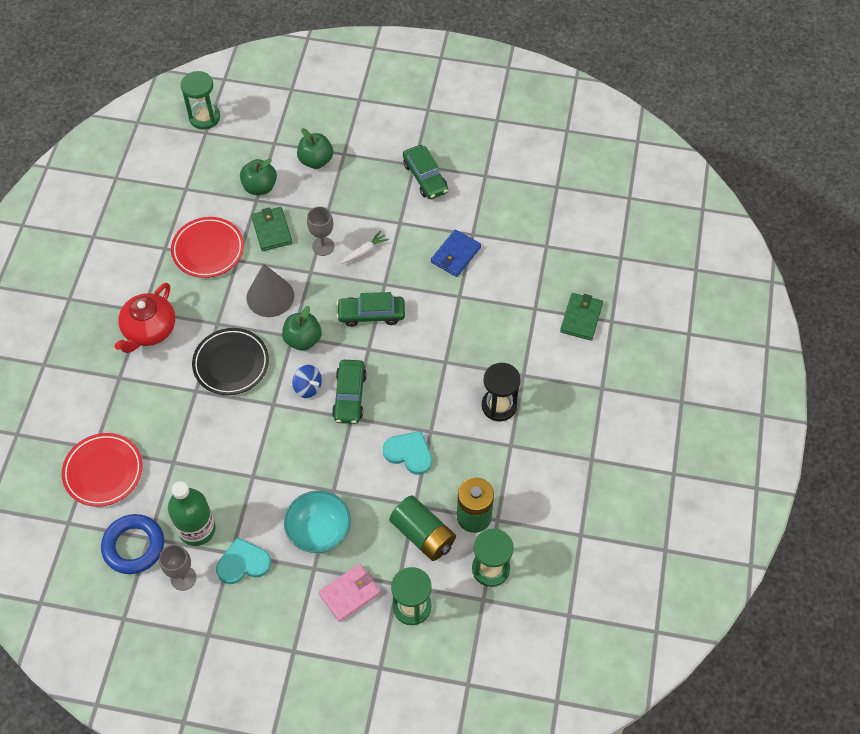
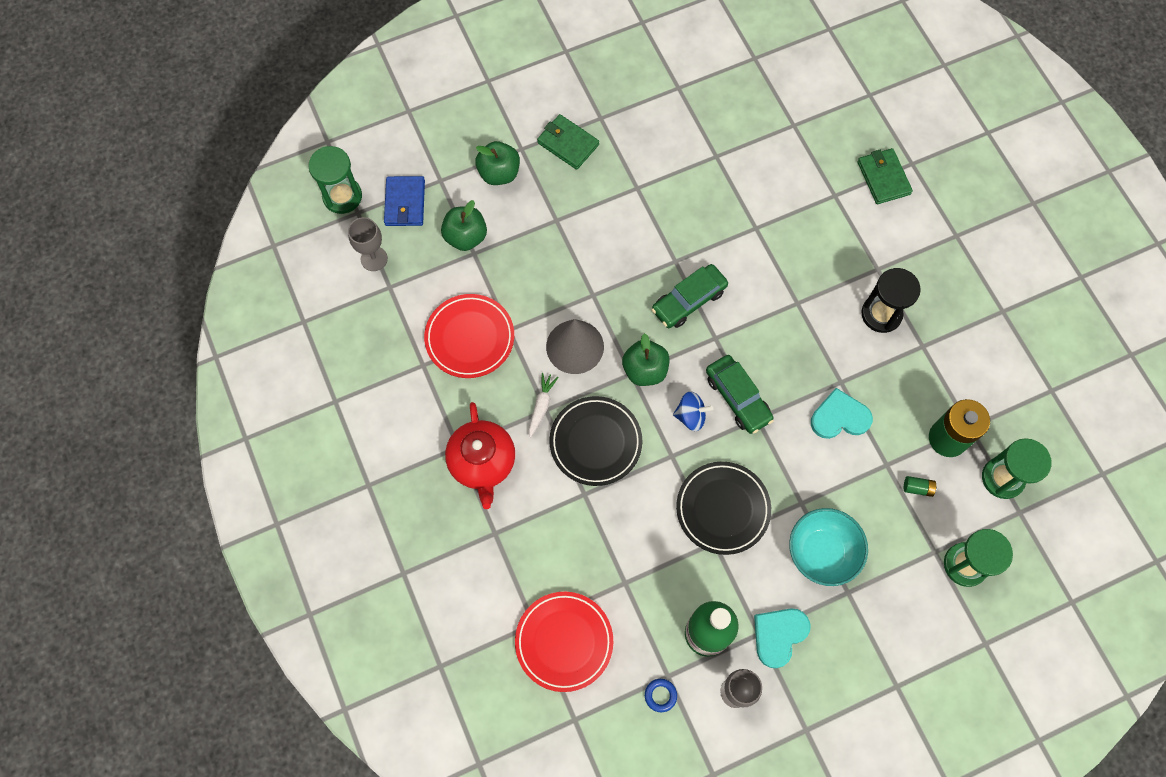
camera: 35 degrees left, 10 degrees up
blue ring [101,514,164,574] -> blue ring [645,679,677,712], size x0.43
green wallet [251,207,292,251] -> green wallet moved to [537,114,599,170]
grey goblet [307,206,334,256] -> grey goblet moved to [348,217,388,271]
pink wallet [319,564,381,622] -> none
white carrot [341,231,389,264] -> white carrot moved to [529,373,558,438]
green battery [389,495,456,561] -> green battery [904,476,937,497], size x0.41
green car [403,145,448,199] -> none
blue wallet [431,229,481,277] -> blue wallet moved to [384,176,425,226]
none -> black plate [676,461,771,555]

